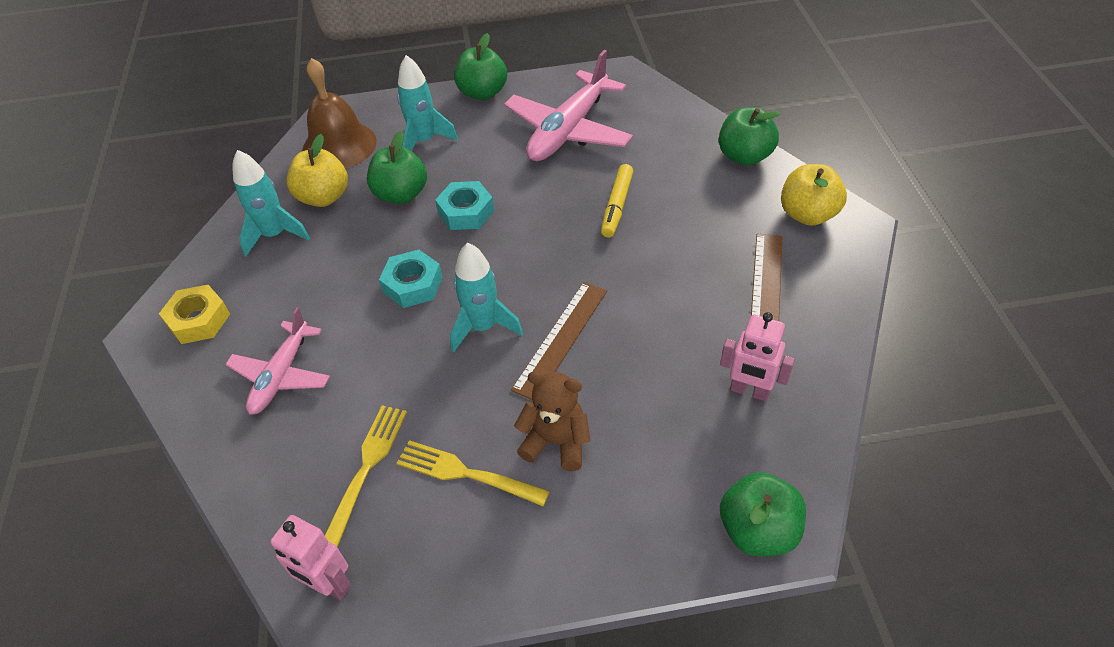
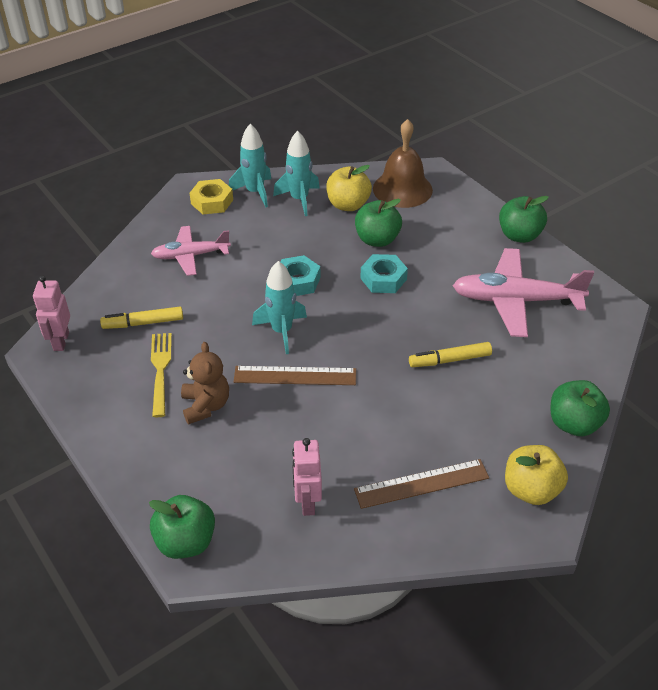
camera: 60 degrees right, 5 degrees down
yellow fork [325,405,407,547] -> yellow marker [100,307,183,329]
turquoise rocket [397,55,458,151] -> turquoise rocket moved to [229,124,271,207]

